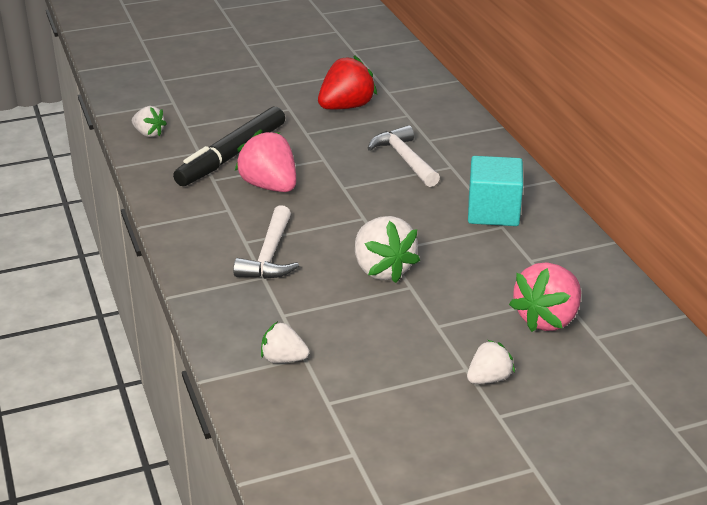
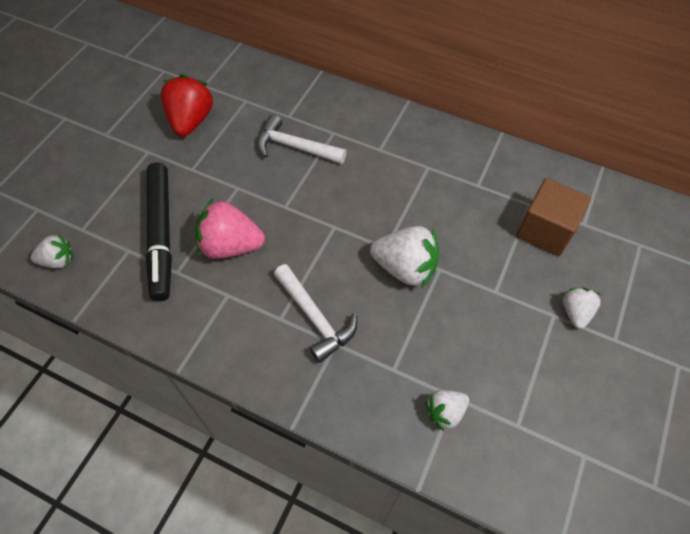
camera: 45 degrees left, 25 degrees up
turquoise cube [468,156,523,226] -> none
pink strawberry [509,263,581,332] -> brown cube [516,178,591,256]

